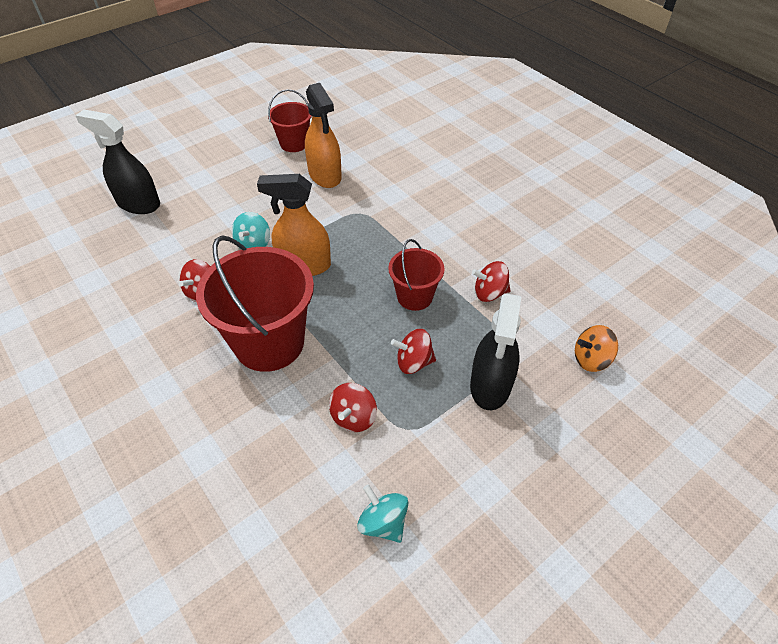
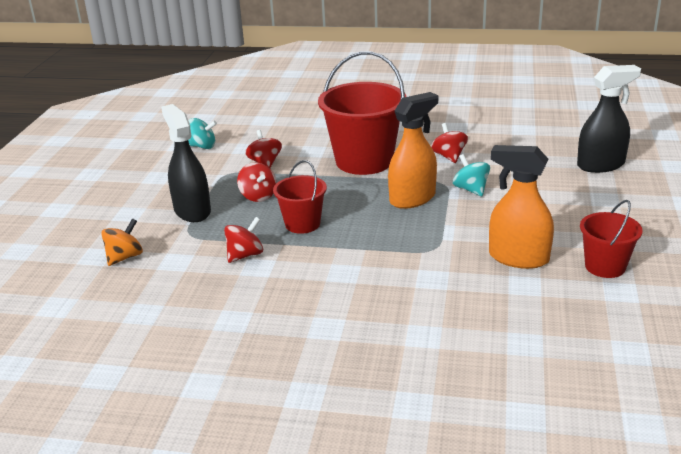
camera: 140 degrees right, 20 degrees down
red spinning top [391,329,436,374] -> red spinning top turned 105 degrees clockwise [237,163,276,202]

